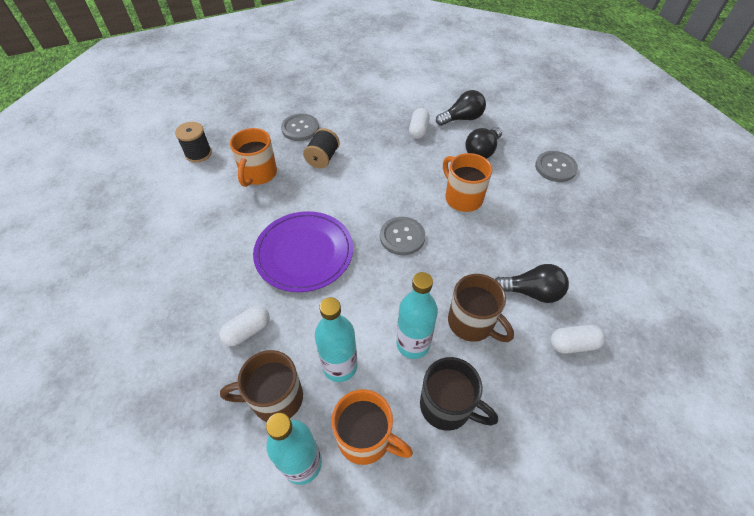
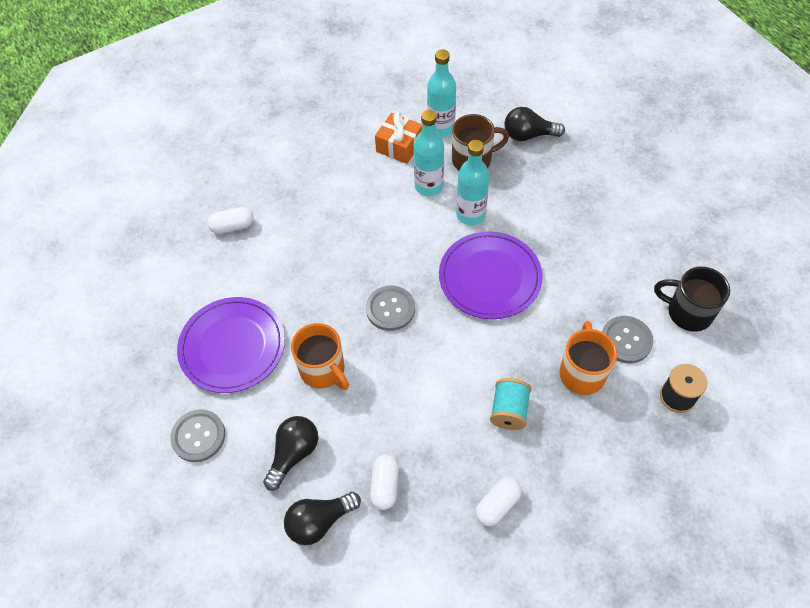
camera: 175 degrees right, 5 degrees up
white capsule [219,306,270,346] -> white capsule moved to [475,477,522,526]
grey button [281,113,319,141] -> grey button moved to [602,316,653,363]
black spool [303,128,340,169] -> turquoise spool [490,378,531,430]
orange mug [331,389,413,465] -> orange gift [375,112,422,164]
turquoise bottle [396,272,438,359] -> turquoise bottle moved to [456,140,490,225]
black mug [420,357,498,431] -> black mug moved to [654,267,730,332]
brown mug [448,274,514,342] -> none
black light bulb [495,264,569,303] -> black light bulb moved to [504,107,565,141]
none -> purple plate [177,297,285,393]

